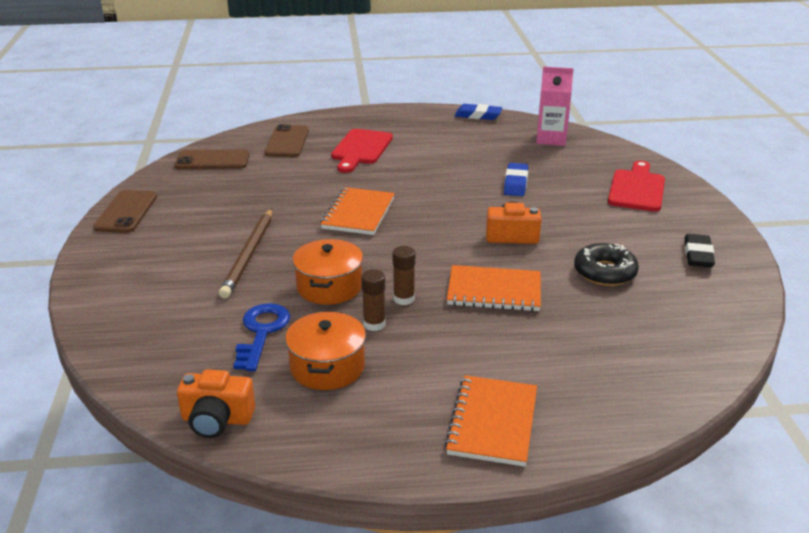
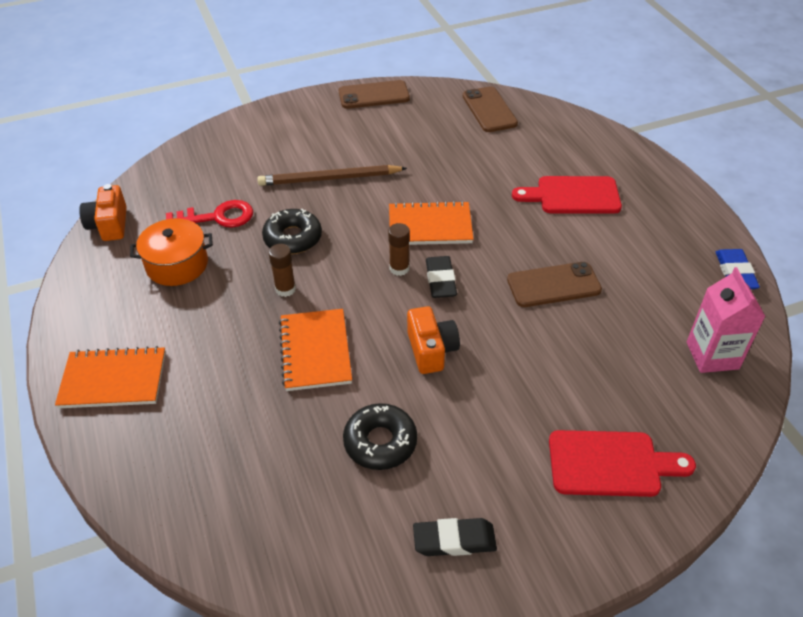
camera: 75 degrees right, 15 degrees up
blue key [233,303,290,371] -> red key [166,200,253,228]
brown phone [264,124,309,157] -> brown phone moved to [507,262,602,307]
orange pot [293,239,363,305] -> black donut [262,209,322,254]
brown glue stick [361,269,386,331] -> brown glue stick moved to [388,223,410,276]
blue eraser [504,163,528,196] -> none
none -> black eraser [426,256,457,298]

